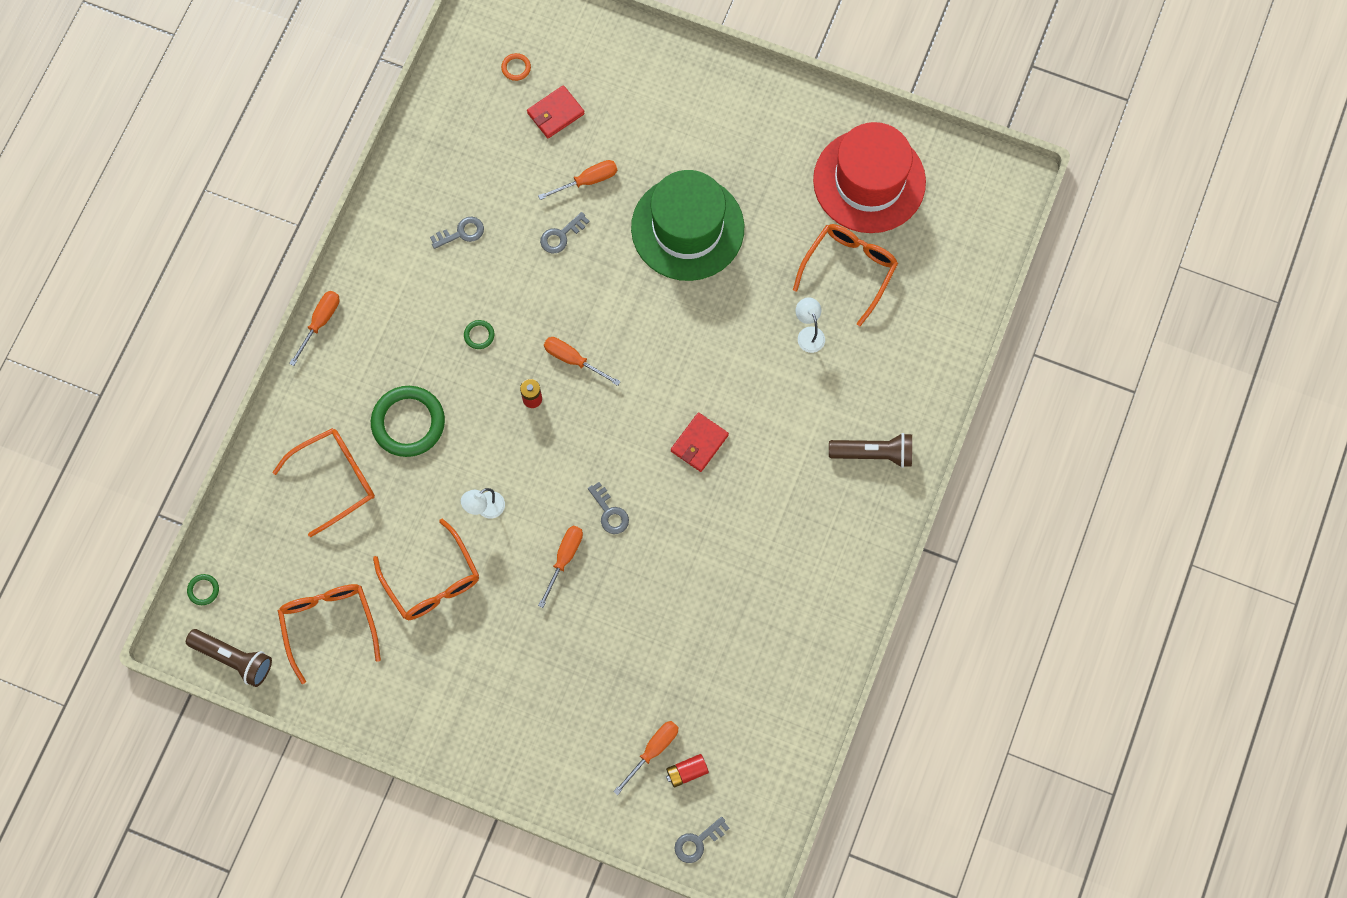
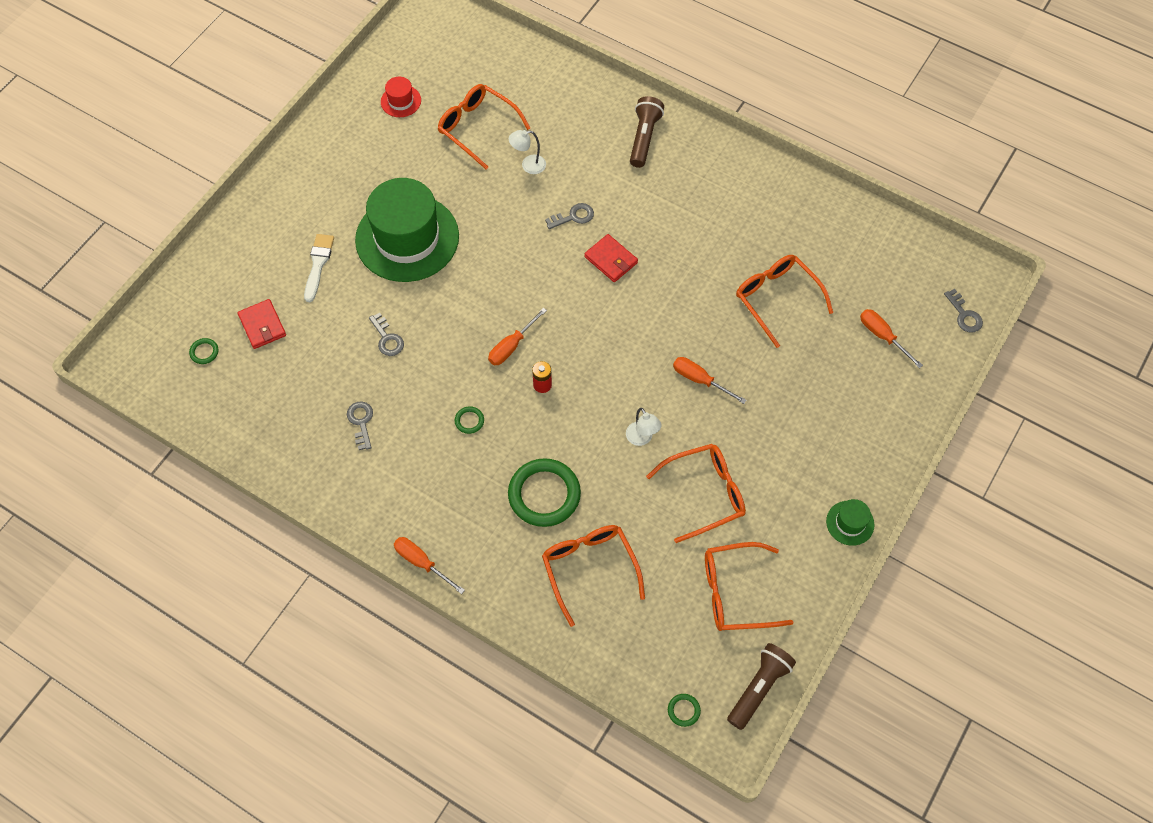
camera: 80 degrees left, 10 degrees down
orange ring [501,53,531,81] -> green ring [189,338,218,364]
orange screwdriver [538,160,617,200] -> none
grey key [588,482,629,534] -> grey key moved to [545,203,594,229]
red battery [666,754,709,788] -> none
red hat [813,122,926,233] -> red hat [381,77,421,117], size x0.42
none -> white brush [304,234,334,302]
none -> orange glasses [736,255,833,348]
none -> green hat [826,499,874,546]

